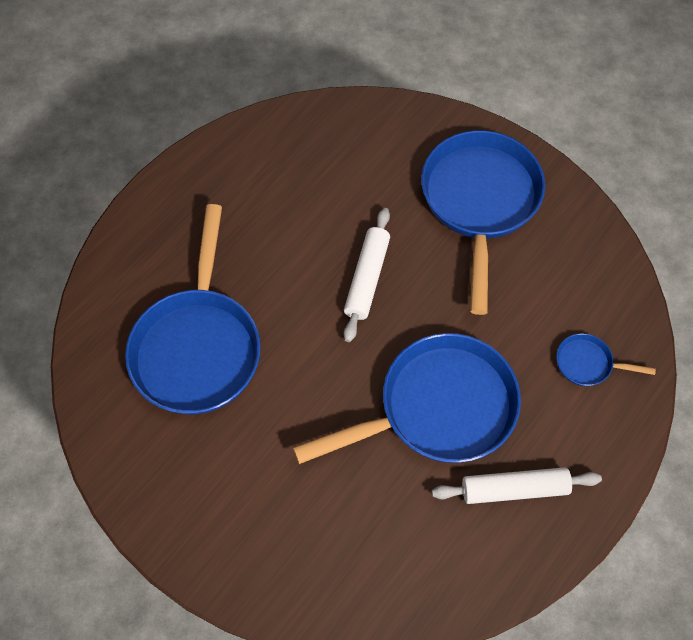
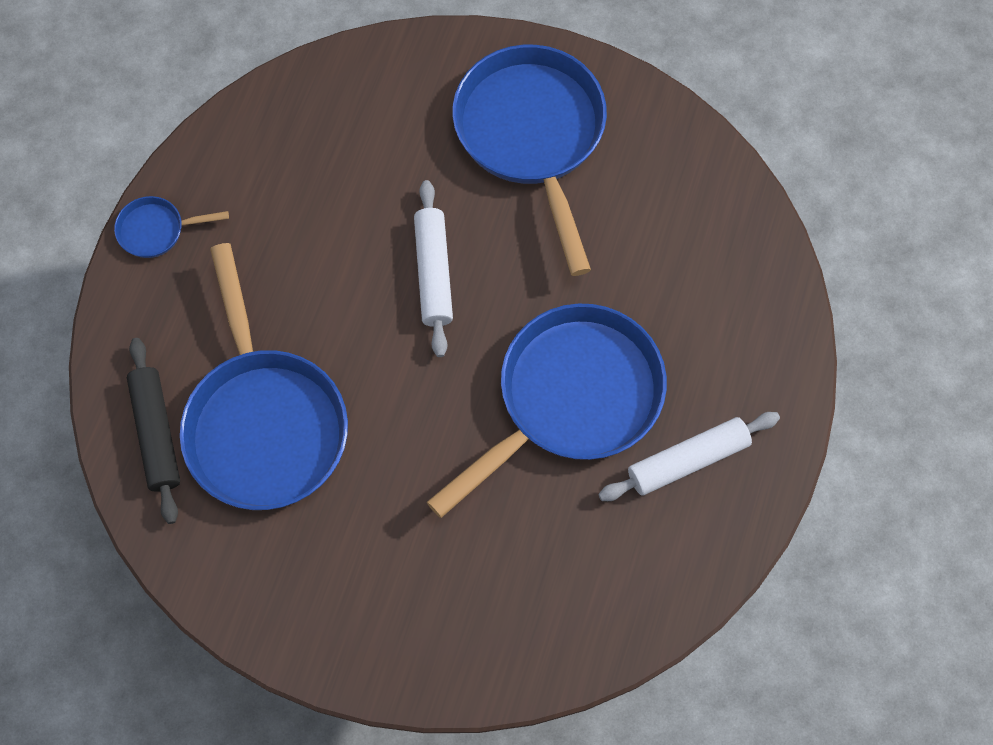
camera: 20 degrees left, 5 degrees up
blue pan [556,333,656,386] -> blue pan moved to [114,196,229,258]
none -> black rolling pin [127,338,180,524]

